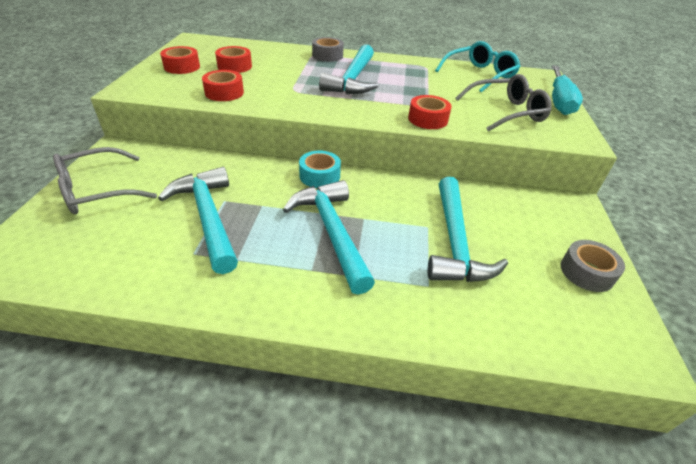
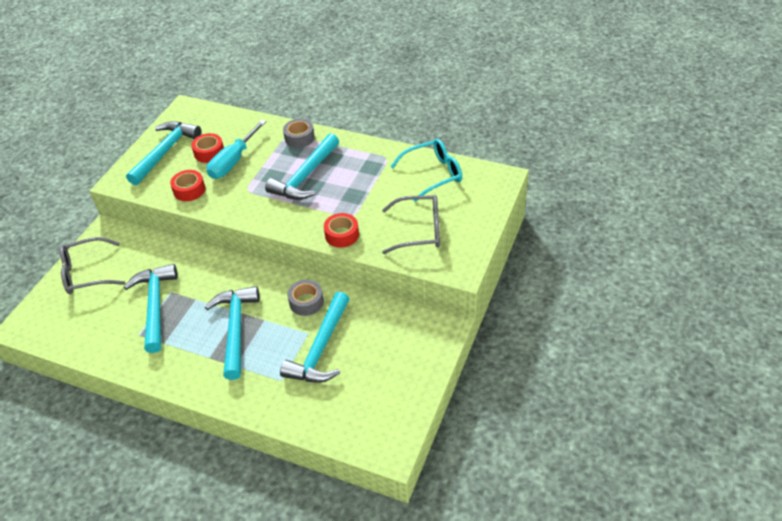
camera: 20 degrees right, 5 degrees up
red tape [160,46,200,74] -> turquoise hammer [126,121,201,185]
turquoise tape [299,150,341,188] -> none
turquoise screwdriver [552,65,583,115] -> turquoise screwdriver moved to [207,120,266,179]
grey tape [561,240,625,292] -> grey tape moved to [287,280,324,316]

